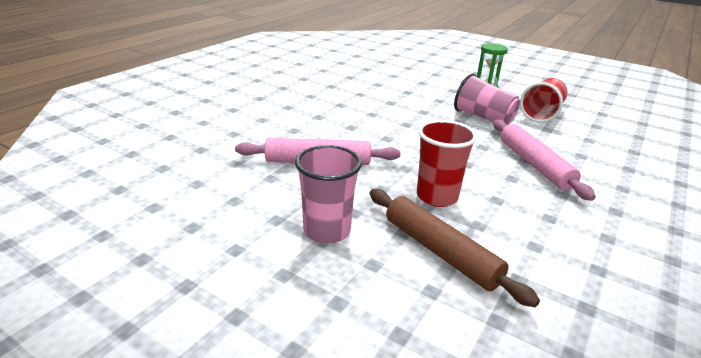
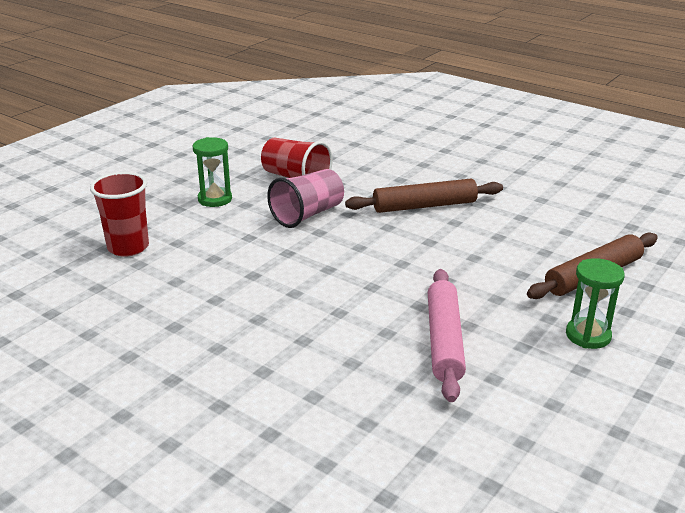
camera: 85 degrees left, 0 degrees up
pink cup [295,145,362,244] -> green hourglass [566,258,625,349]
red cup [417,120,477,207] -> red cup moved to [90,172,149,257]
pink rolling pin [493,119,596,201] -> brown rolling pin [345,179,503,213]

